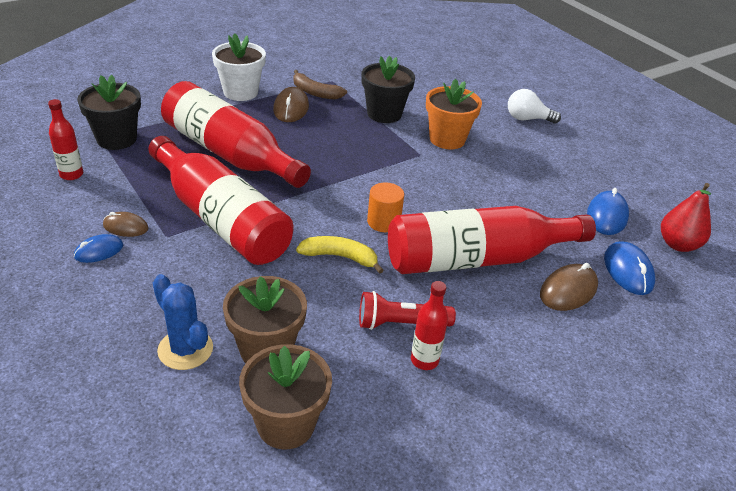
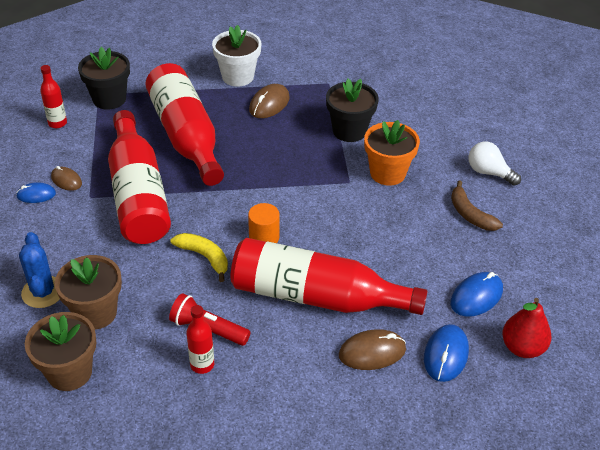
camera: 30 degrees right, 5 degrees up
brown banana [293,70,347,100] -> brown banana moved to [451,180,503,231]

